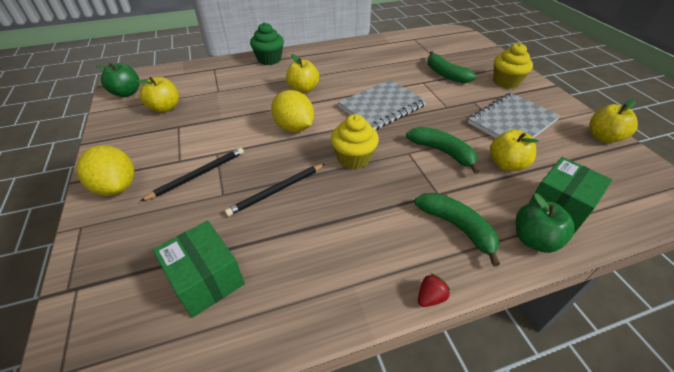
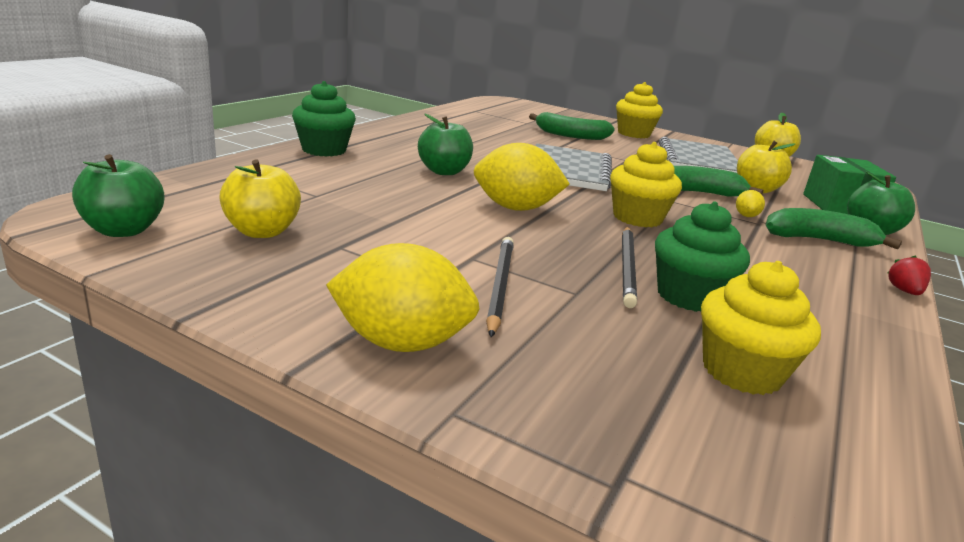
camera: 45 degrees left, 20 degrees down
green box [153,220,245,318] -> yellow cupcake [701,261,821,395]
yellow apple [286,54,319,93] -> green apple [418,113,473,175]
none -> green cupcake [655,202,750,312]
none -> yellow lemon [736,190,765,217]

